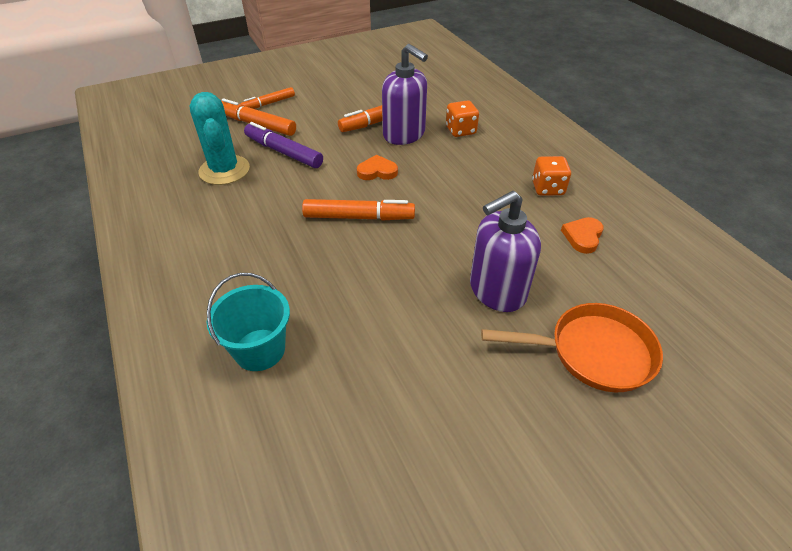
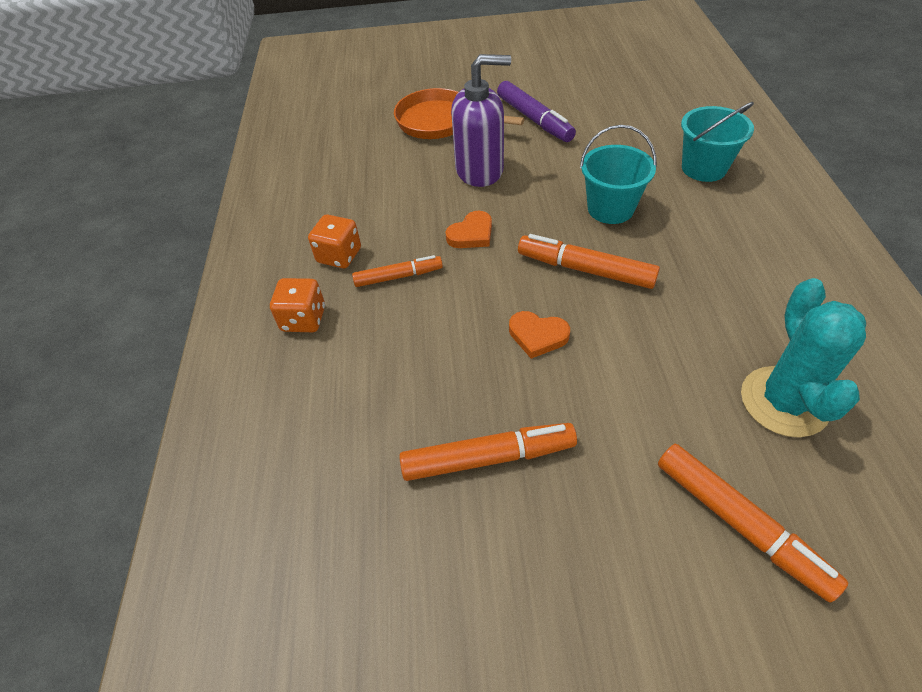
camera: 155 degrees left, 5 degrees up
orange marker [241,87,295,109] -> orange marker moved to [352,255,443,287]
purple marker [244,122,323,168] -> purple marker moved to [497,81,576,142]
purple soap dispenser [382,44,428,145] -> none
orange dice [446,100,479,137] -> orange dice moved to [270,278,325,332]
orange heart [561,217,604,254] -> orange heart moved to [445,210,492,248]
none -> turquoise bucket [580,125,657,224]

